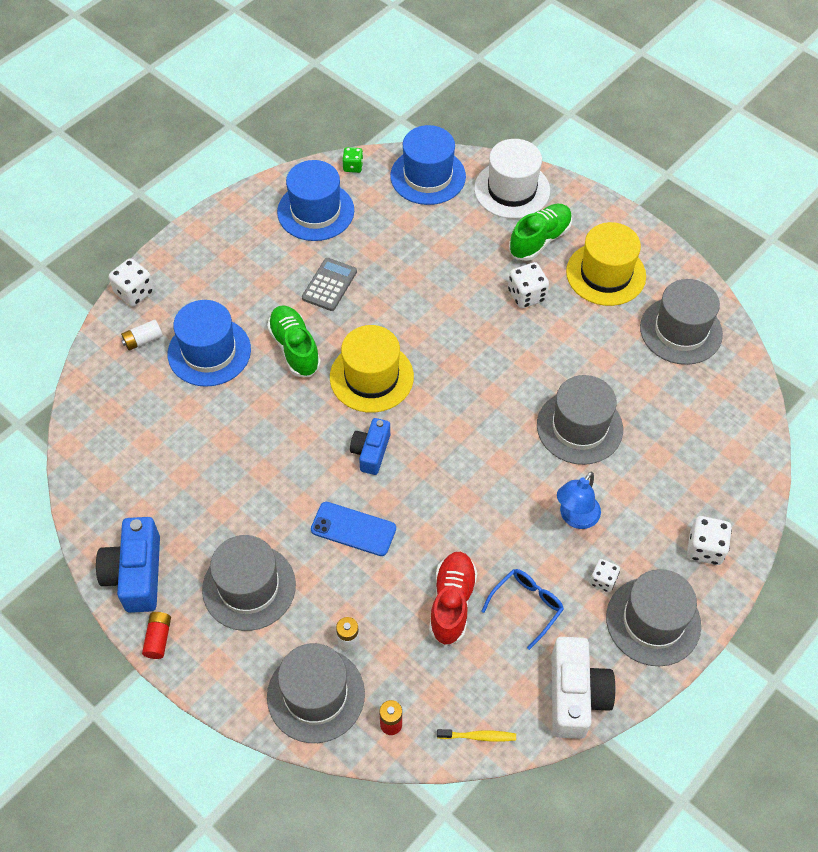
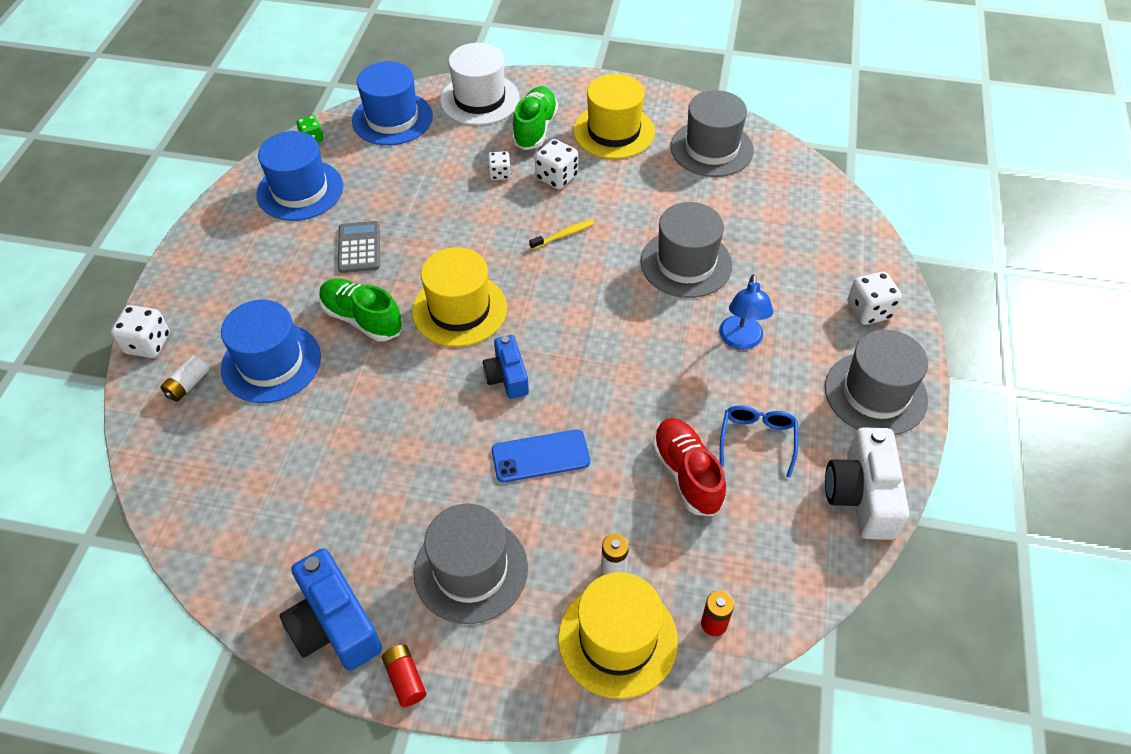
camera: 30 degrees left, 5 degrees down
grey hat [267,643,365,743] -> yellow hat [558,572,678,699]
yellow toothbrush [437,729,516,742] -> yellow toothbrush moved to [529,219,595,250]
white camera [552,637,616,739] -> white camera turned 150 degrees counterclockwise [825,427,909,540]
white dice [590,559,620,592] -> white dice moved to [488,151,511,180]

